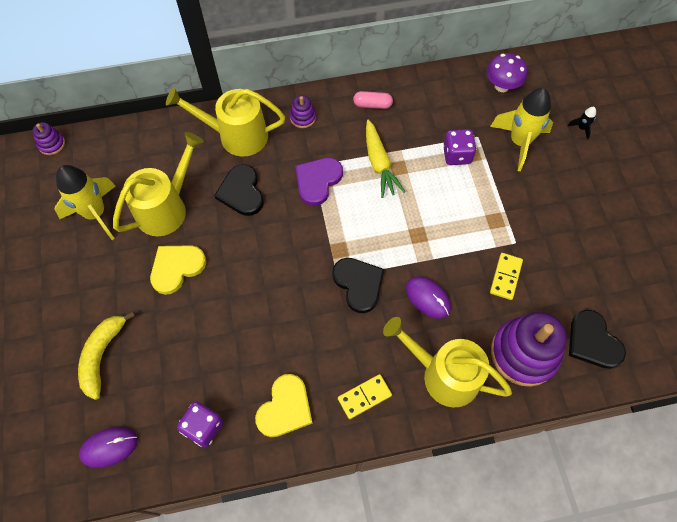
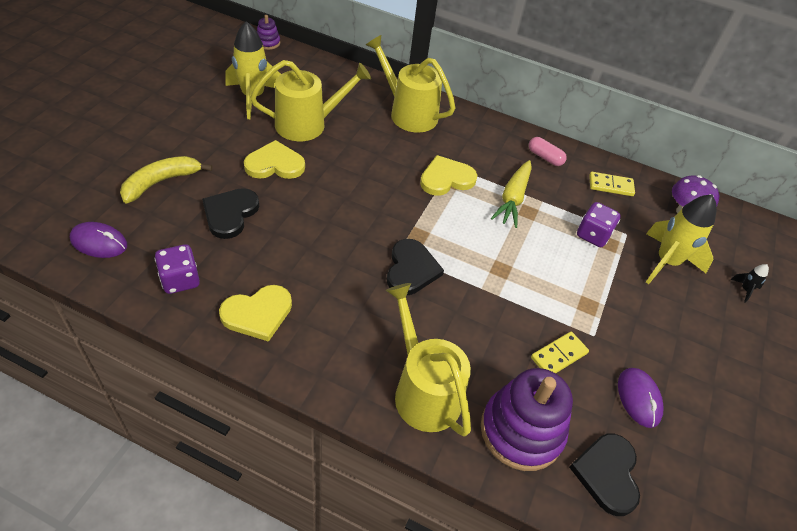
camera: 30 degrees right, 15 degrees down
black heart [214,164,264,216] -> black heart moved to [202,188,259,239]
purple stacking toy [290,95,316,128] -> none
purple heart [295,158,343,206] -> yellow heart [420,155,477,196]
yellow domino [338,374,392,419] -> yellow domino moved to [589,172,635,196]
purple mouse [406,276,451,319] -> purple mouse moved to [618,368,664,428]

